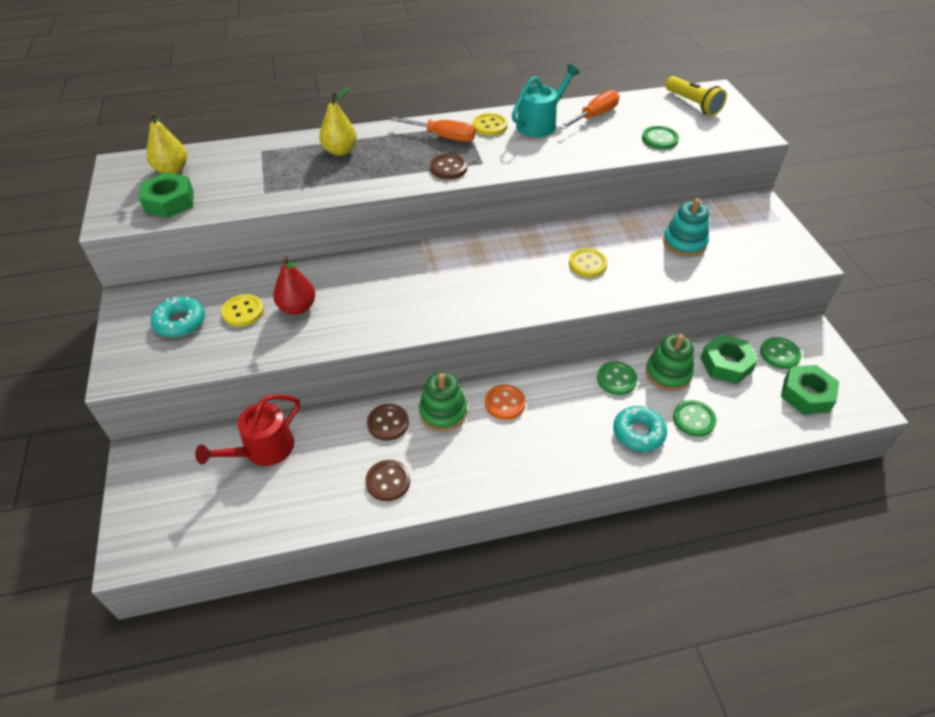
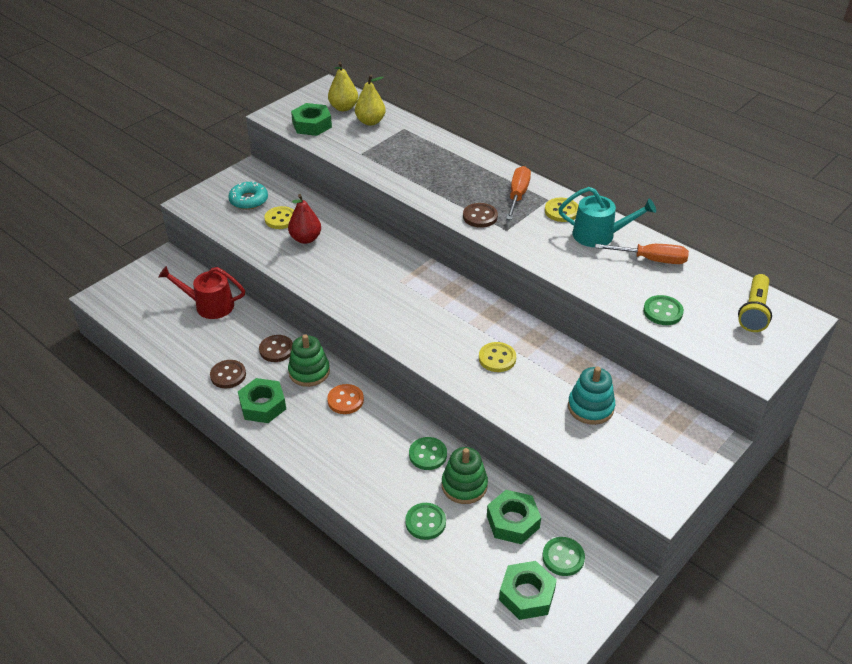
camera: 55 degrees right, 5 degrees down
yellow pear [319,87,357,156] -> yellow pear moved to [355,74,386,126]
orange screwdriver [390,117,476,142] -> orange screwdriver turned 150 degrees counterclockwise [506,166,531,220]
turquoise donut [613,406,667,452] -> none
none -> green nut [238,378,286,423]

